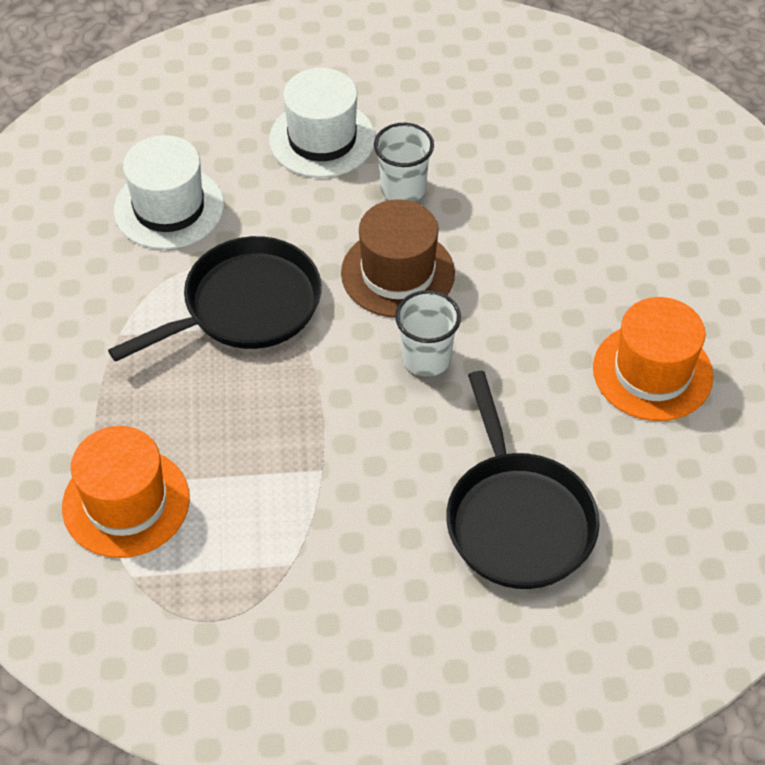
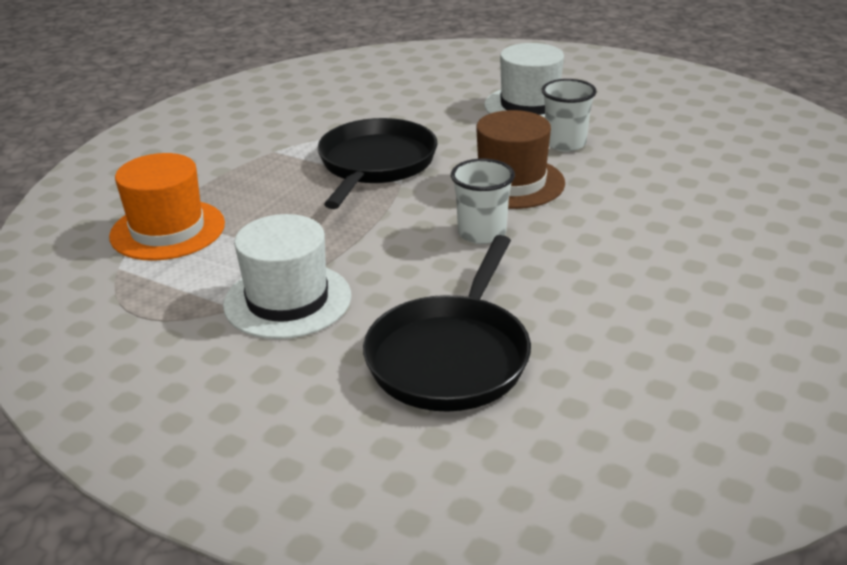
camera: 35 degrees right, 20 degrees down
black pan [108,236,322,362] -> black pan turned 75 degrees counterclockwise [318,118,437,209]
white hat [114,135,224,250] -> white hat moved to [223,214,351,339]
orange hat [593,297,713,421] -> none

